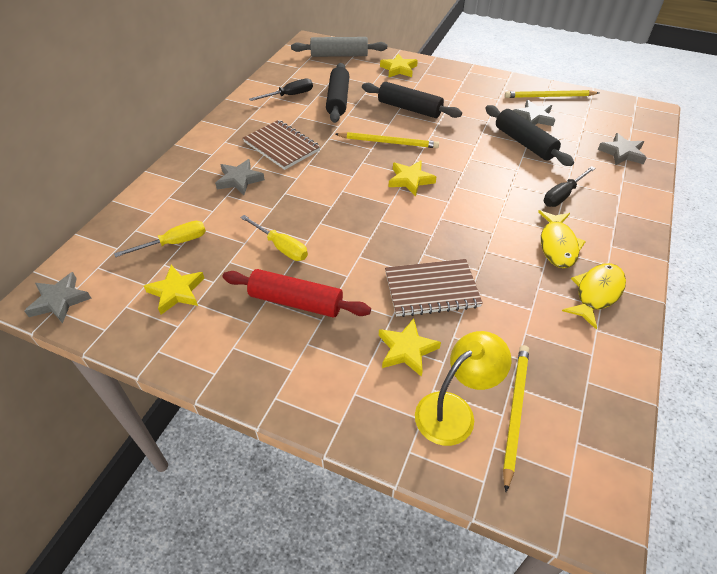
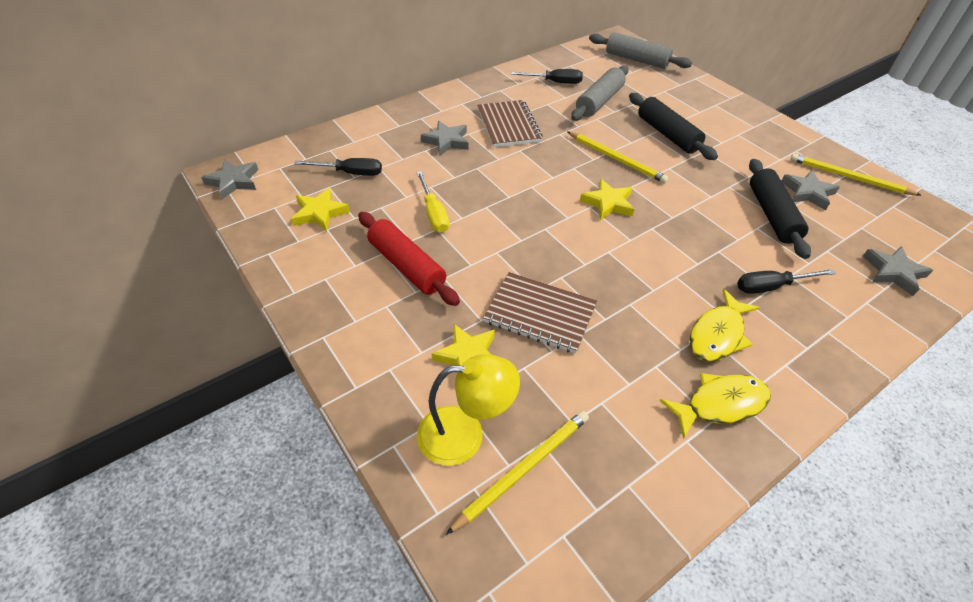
camera: 30 degrees right, 0 degrees up
yellow screwdriver [114,221,206,257] -> black screwdriver [294,158,382,176]
black rolling pin [326,63,349,123] -> grey rolling pin [571,65,628,121]
yellow star [380,54,418,77] -> none

